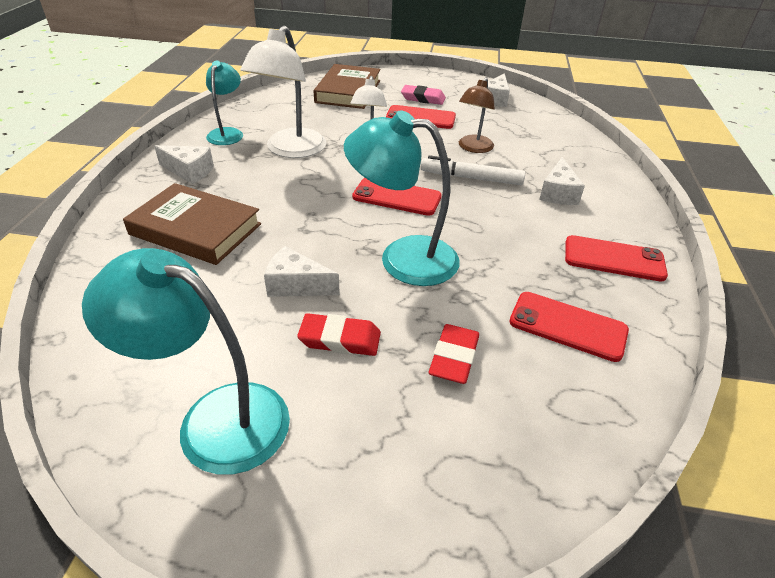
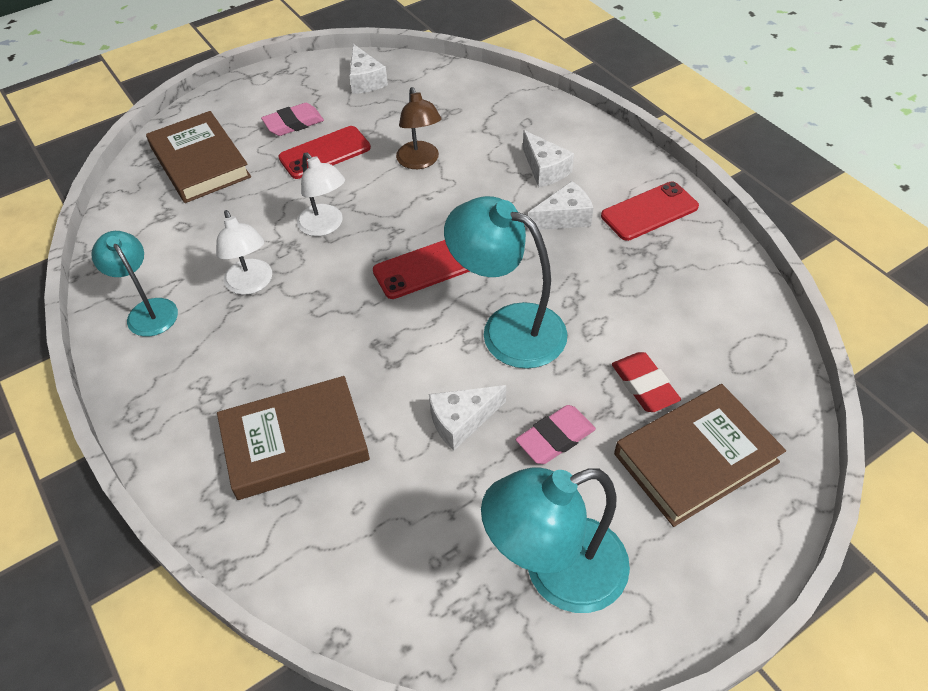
camera: 40 degrees left, 10 degrees up
white cheese [154,145,214,184] -> white cheese moved to [527,181,593,231]
white lamp [240,26,326,158] -> white lamp [216,210,272,295], size x0.62
red eraser [297,313,381,356] -> pink eraser [516,405,596,464]
turquoise lamp [344,110,459,286] -> turquoise lamp turned 60 degrees clockwise [444,196,567,369]
white marker [420,155,525,185] -> none
red phone [509,292,629,362] -> none
none -> brown book [614,384,786,527]

